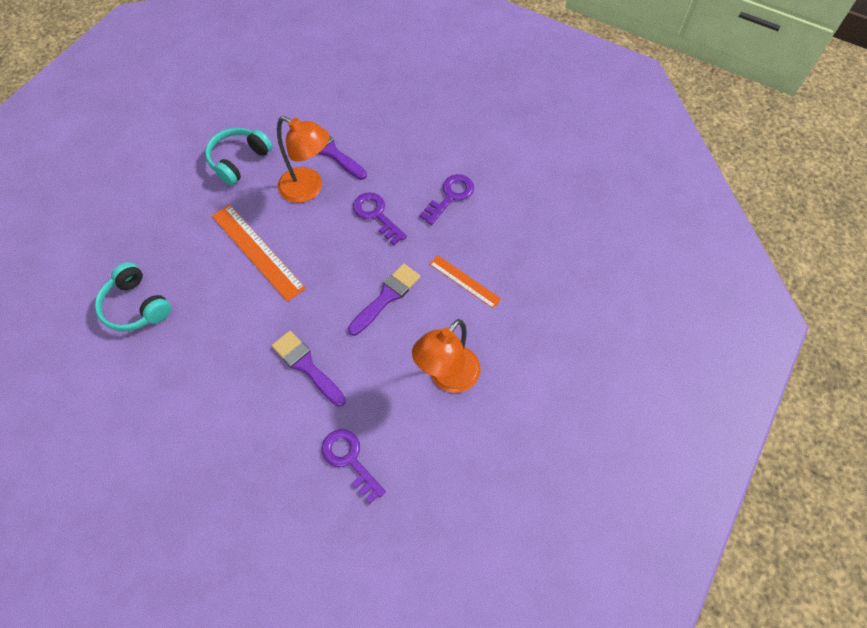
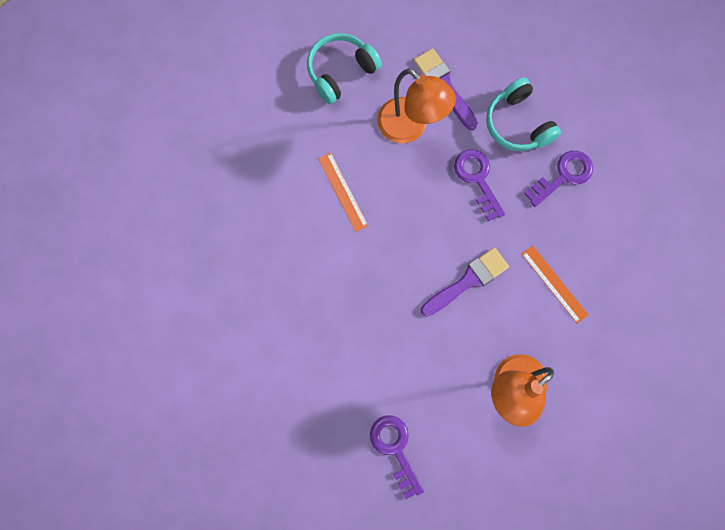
camera: 15 degrees right, 15 degrees up
turquoise headphones [95,262,171,332] -> turquoise headphones moved to [486,77,561,151]
orange ruler [212,204,306,302] -> orange ruler [318,152,368,232], size x0.60
purple brush [272,331,346,407] -> none

